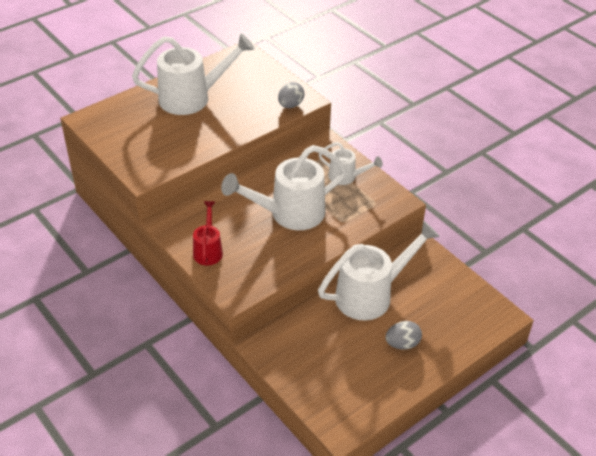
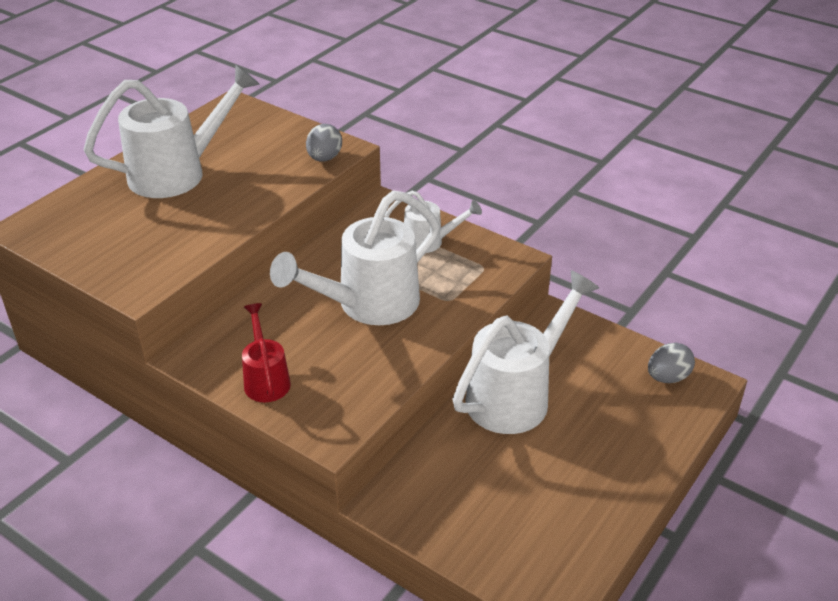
camera: 15 degrees left, 5 degrees down
grey egg [385,321,422,349] -> grey egg moved to [648,343,695,383]

